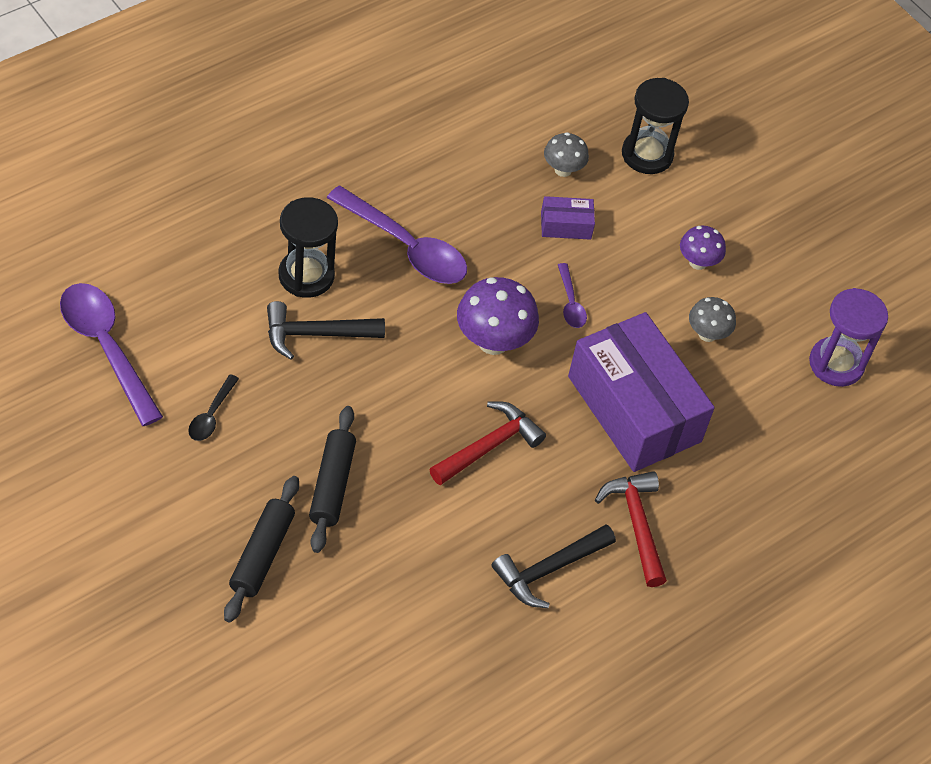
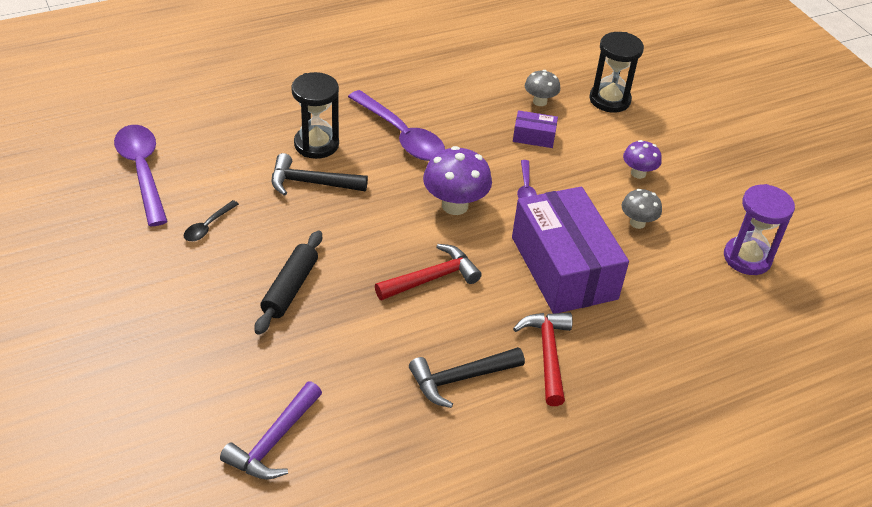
camera: 15 degrees right, 10 degrees down
black rolling pin [224,476,299,623] -> none
none -> purple hammer [220,382,322,479]

